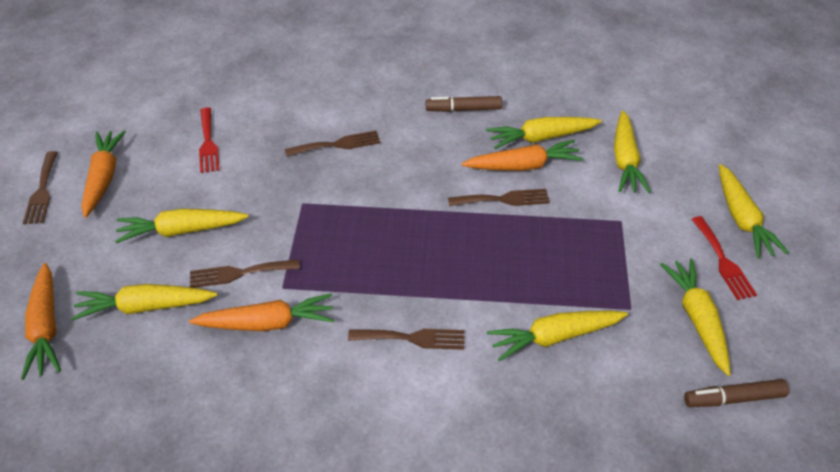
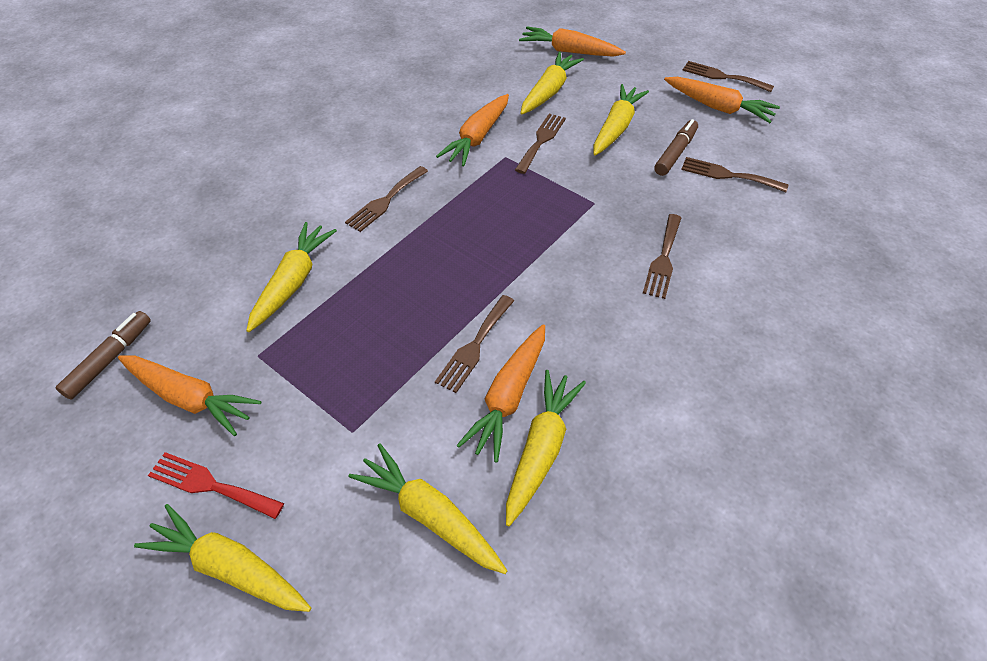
camera: 125 degrees right, 5 degrees up
red fork [199,107,219,173] -> brown fork [681,157,789,192]
brown marker [426,96,502,112] -> brown marker moved to [654,119,698,176]
yellow carrot [660,259,731,376] -> orange carrot [118,355,261,436]

